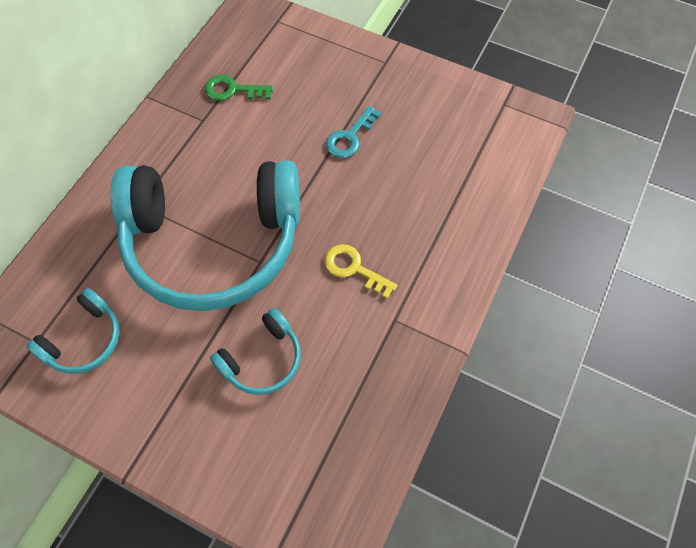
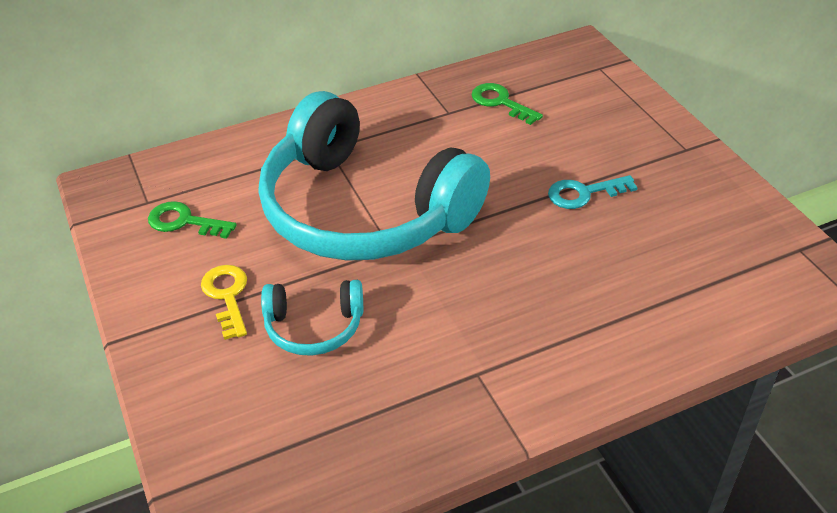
camera: 40 degrees right, 20 degrees down
turquoise headphones [27,288,120,374] -> green key [148,201,237,239]
yellow key [325,244,398,299] -> yellow key moved to [201,265,247,340]

